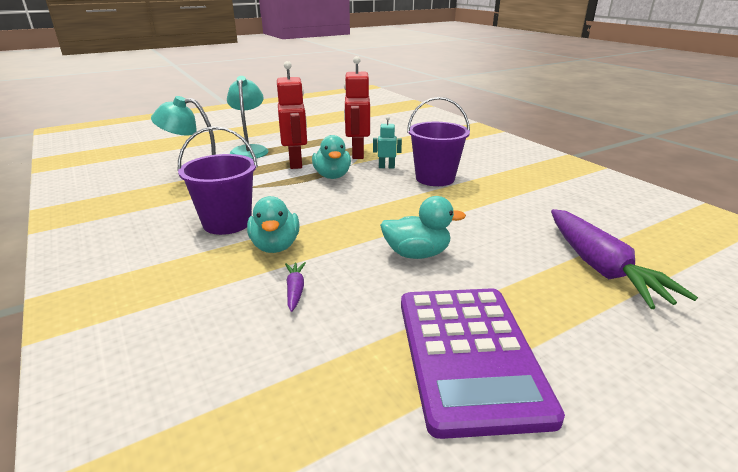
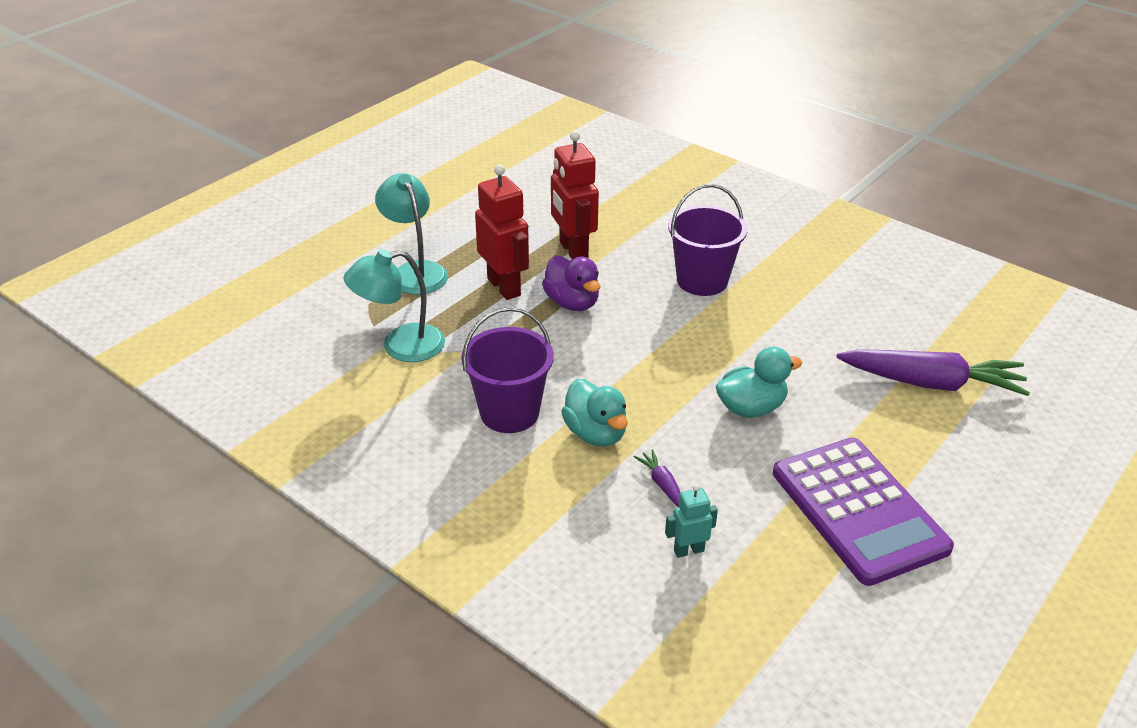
camera: 20 degrees left, 10 degrees up
turquoise duck [312,135,351,179] -> purple duck [542,256,600,311]
turquoise robot [373,116,402,169] -> turquoise robot moved to [665,484,718,558]
purple carrot [551,209,698,309] -> purple carrot turned 45 degrees counterclockwise [836,349,1030,396]

